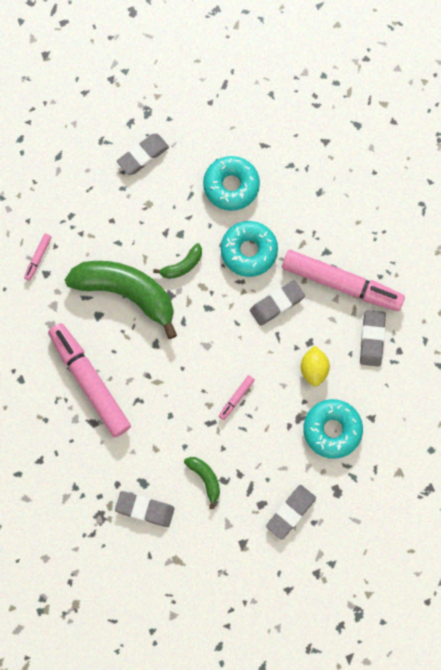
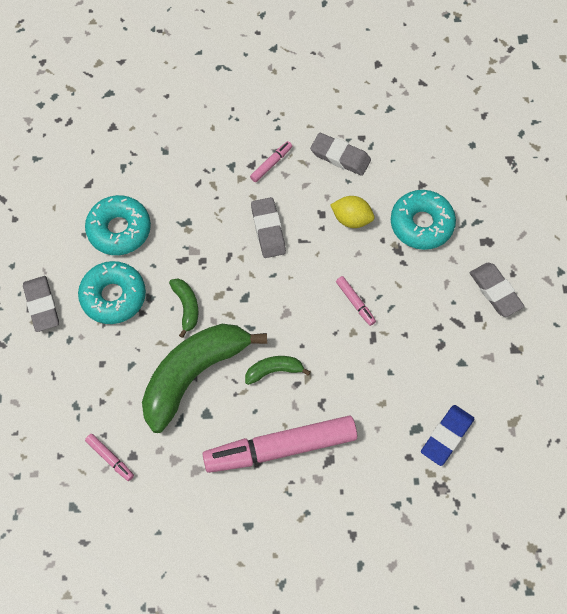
camera: 70 degrees left, 10 degrees down
grey eraser [115,491,175,527] -> blue eraser [421,405,474,466]
green banana [184,457,220,509] -> green banana moved to [245,356,310,385]
turquoise donut [221,221,278,277] -> turquoise donut moved to [78,261,146,324]
pink marker [282,250,405,311] -> pink marker [250,141,292,182], size x0.40

